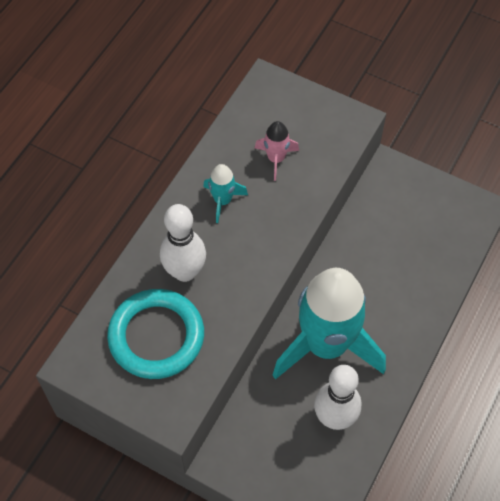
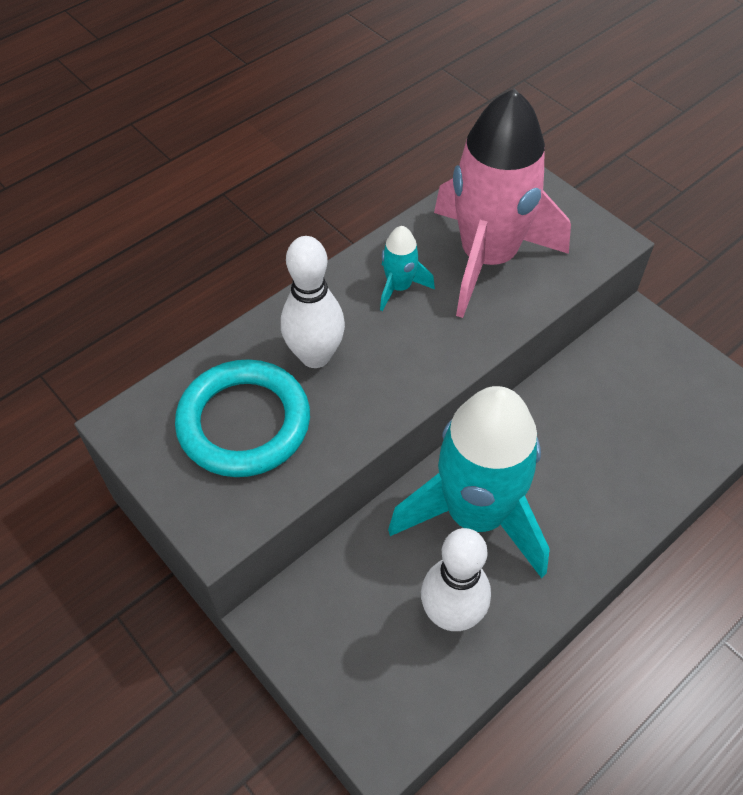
camera: 20 degrees right, 5 degrees down
pink rocket [255,121,299,181] -> pink rocket [434,89,571,318], size x2.39

